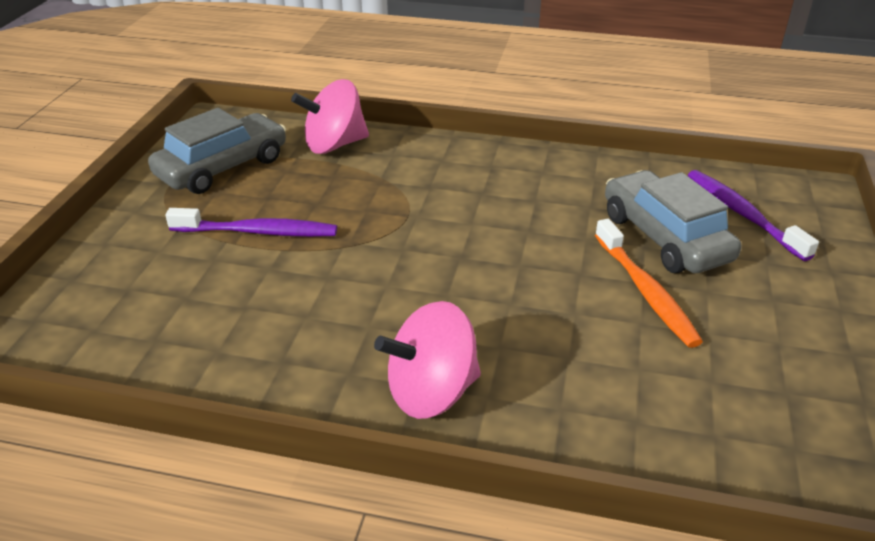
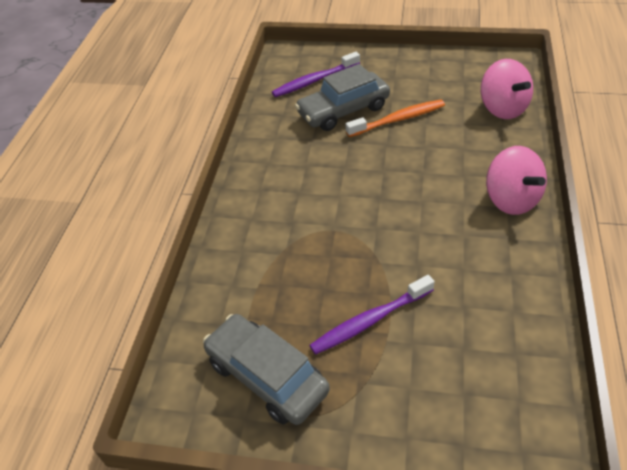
camera: 90 degrees left, 10 degrees up
purple toothbrush [165,208,337,237] -> purple toothbrush turned 120 degrees counterclockwise [309,275,435,355]
pink spinning top [291,79,369,154] -> pink spinning top moved to [481,59,533,119]

